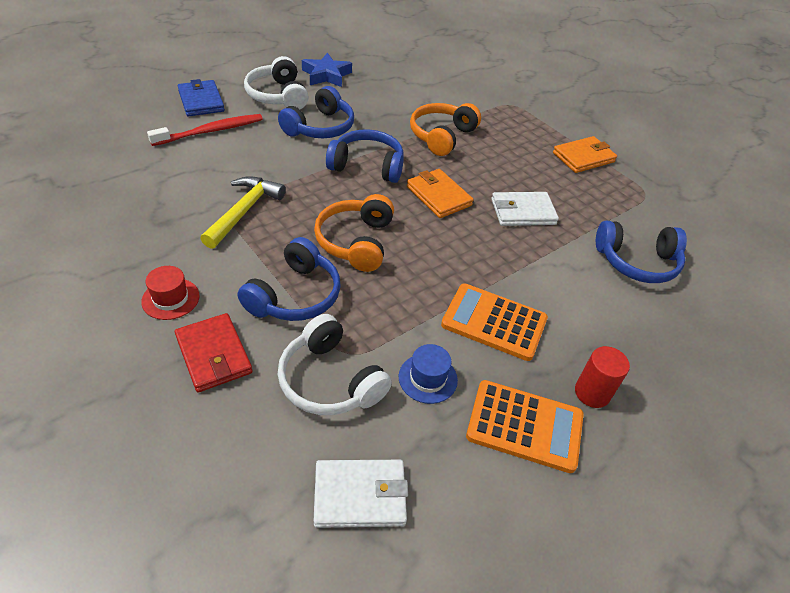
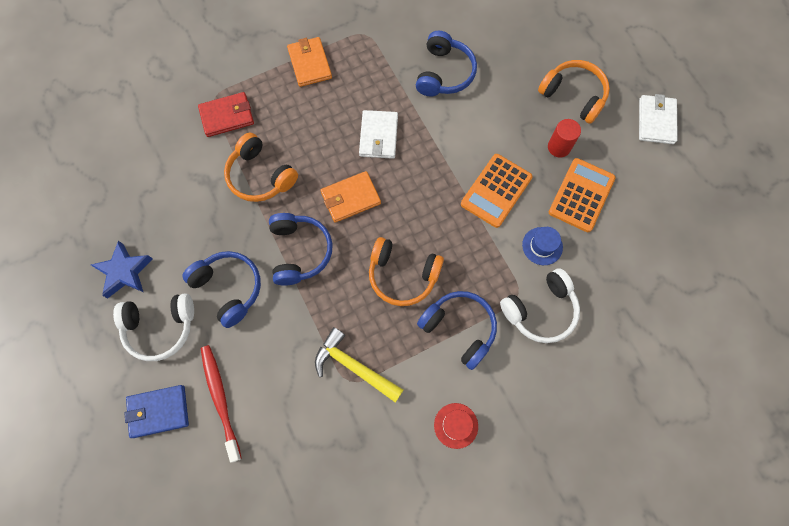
camera: 75 degrees left, 25 degrees up
red wallet [175,313,253,392] -> red wallet moved to [198,92,254,137]
white wallet [314,460,408,528] -> white wallet moved to [639,94,678,144]
blue headphones [326,129,404,183] -> blue headphones turned 150 degrees clockwise [269,213,333,286]
none -> orange headphones [538,60,610,124]

